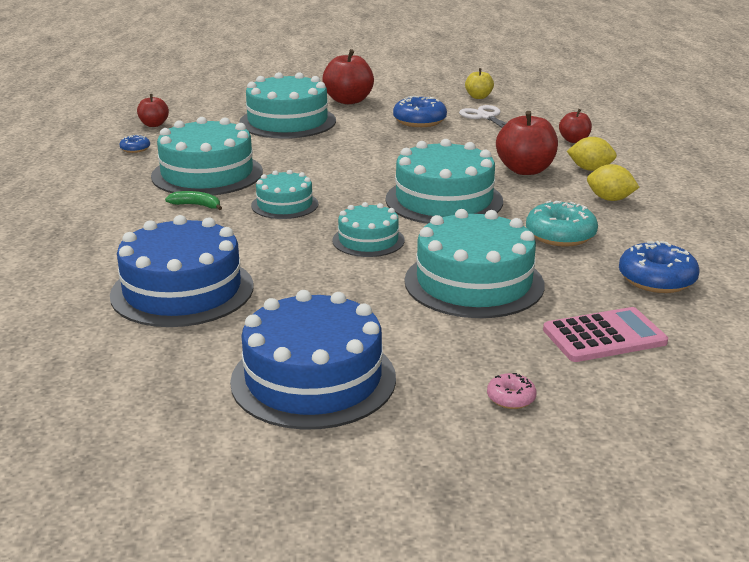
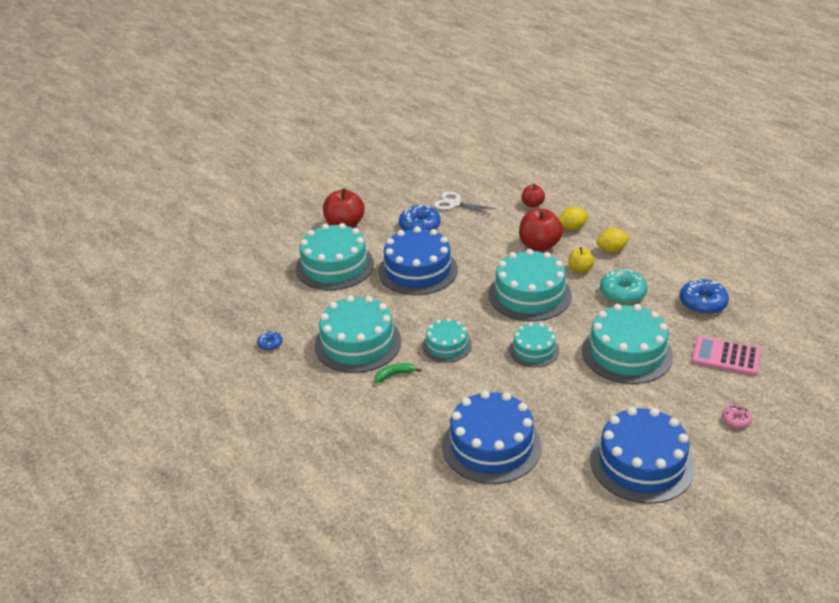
camera: 35 degrees left, 10 degrees up
red apple [137,94,169,127] -> none
yellow apple [465,68,494,99] -> yellow apple moved to [568,247,594,273]
pink calculator [543,307,668,362] -> pink calculator turned 105 degrees counterclockwise [691,336,761,376]
none -> blue cake [378,226,458,295]

